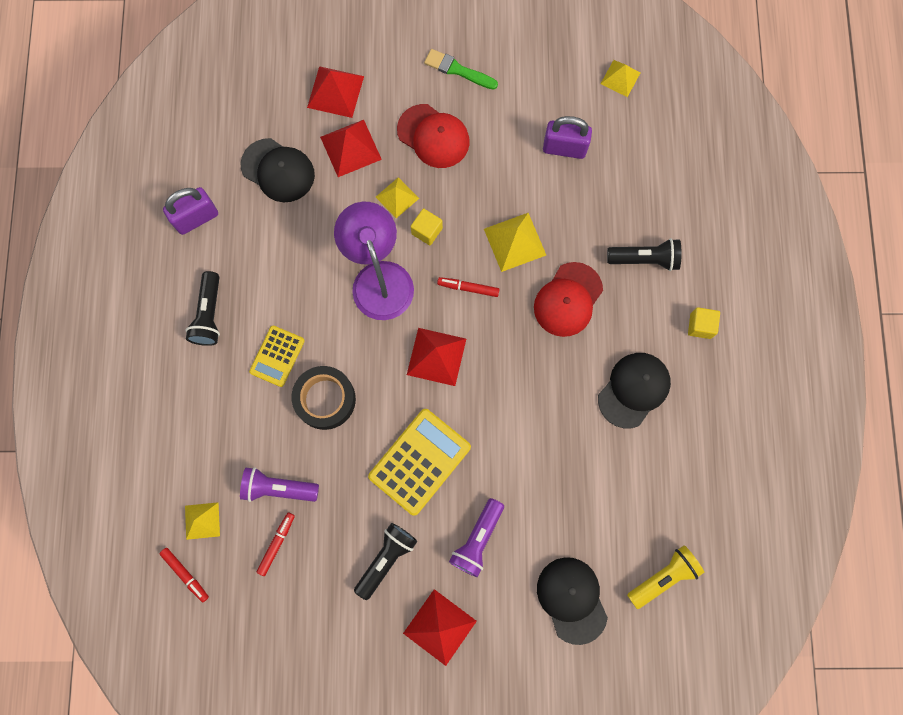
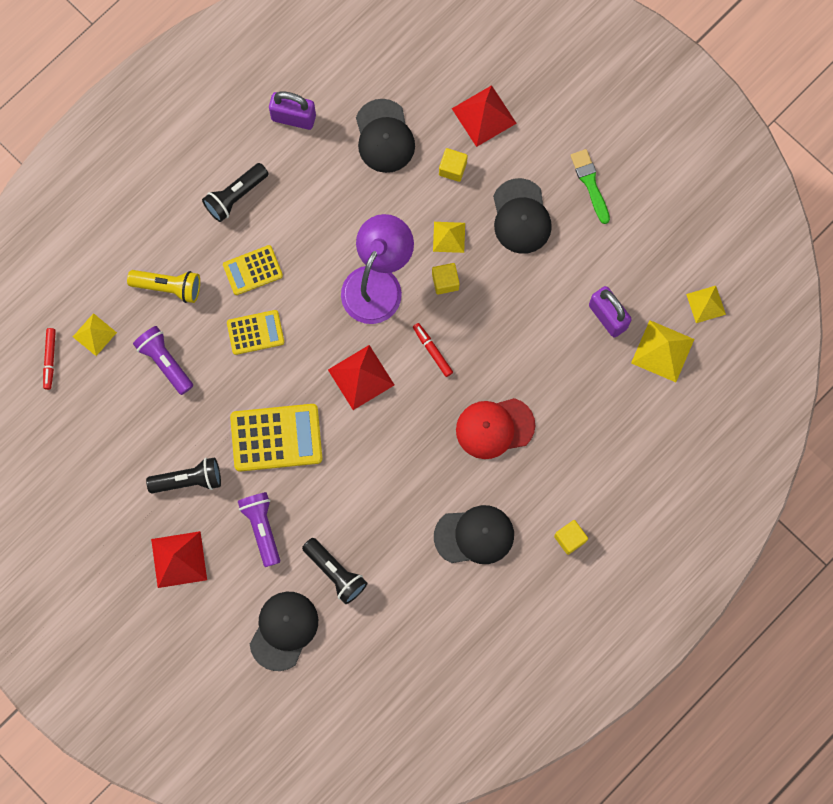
camera: 45 degrees right, 0 degrees up
red marker [257,512,295,576] -> none
black tape [292,366,356,430] -> yellow calculator [227,310,284,355]
red pyramid [320,120,382,177] -> yellow cube [439,148,468,182]
red cap [397,104,470,168] -> black cap [493,178,552,254]
purple flashlight [449,498,504,577] -> purple flashlight turned 90 degrees clockwise [238,492,280,567]
yellow pyramid [484,213,546,272] -> yellow pyramid moved to [631,320,694,382]
black flashlight [607,238,682,271] -> black flashlight moved to [302,538,367,604]
yellow flashlight [627,545,705,609] -> yellow flashlight moved to [127,270,200,303]

